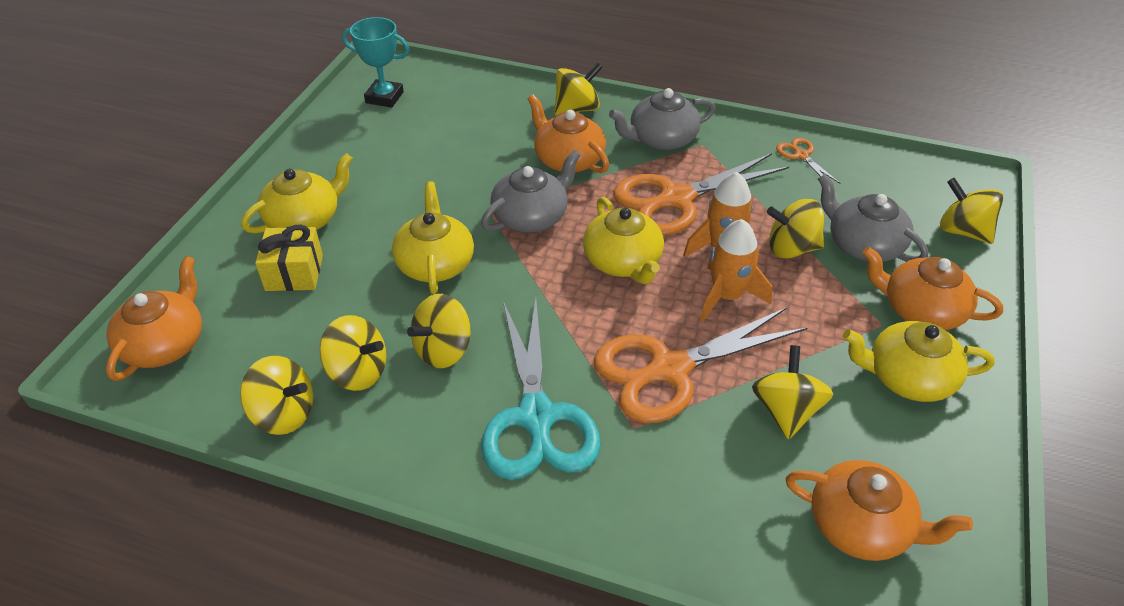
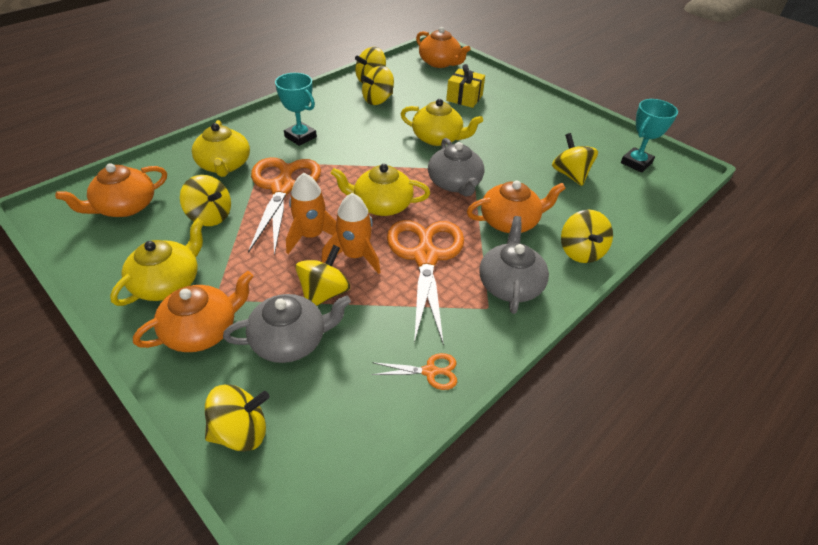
camera: 115 degrees right, 0 degrees up
yellow teapot [241,153,353,233] -> yellow teapot moved to [192,120,250,177]
yellow spinning top [407,294,470,368] -> yellow spinning top moved to [552,133,598,186]
turquoise scissors [481,299,601,480] -> turquoise trophy [275,73,317,146]

